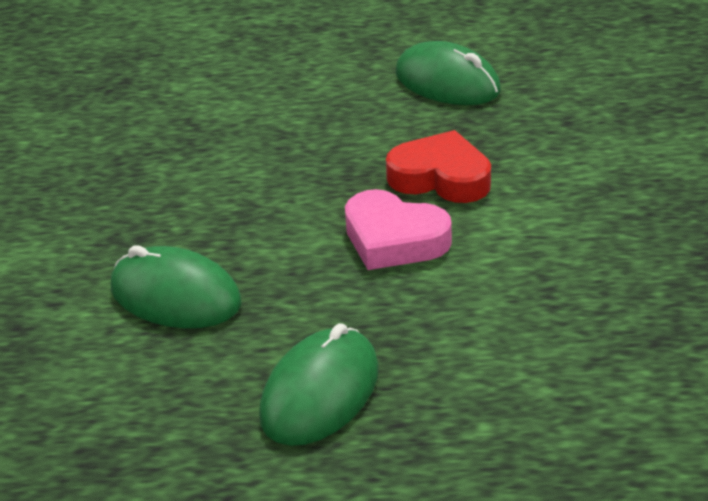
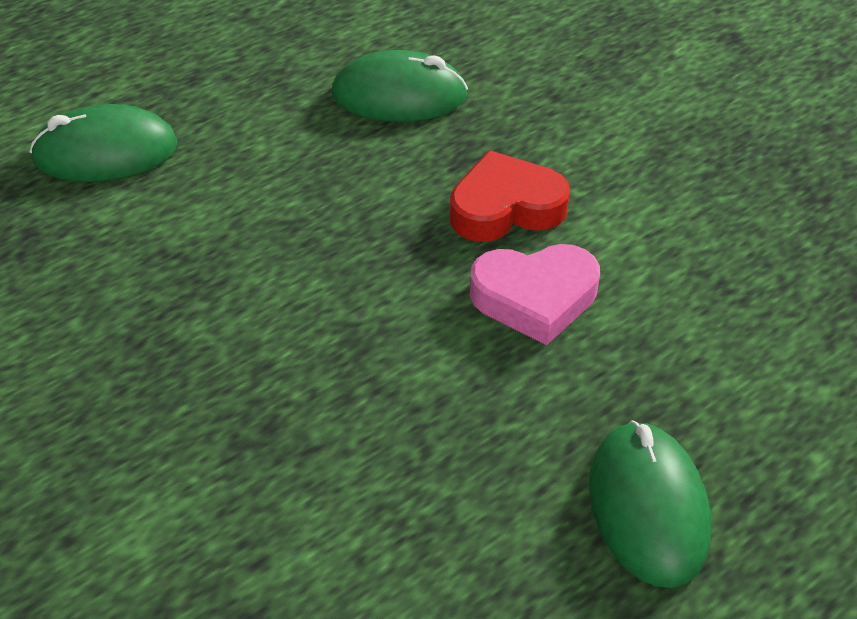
camera: 40 degrees left, 10 degrees up
green mouse [111,245,242,328] -> green mouse moved to [30,104,178,182]

